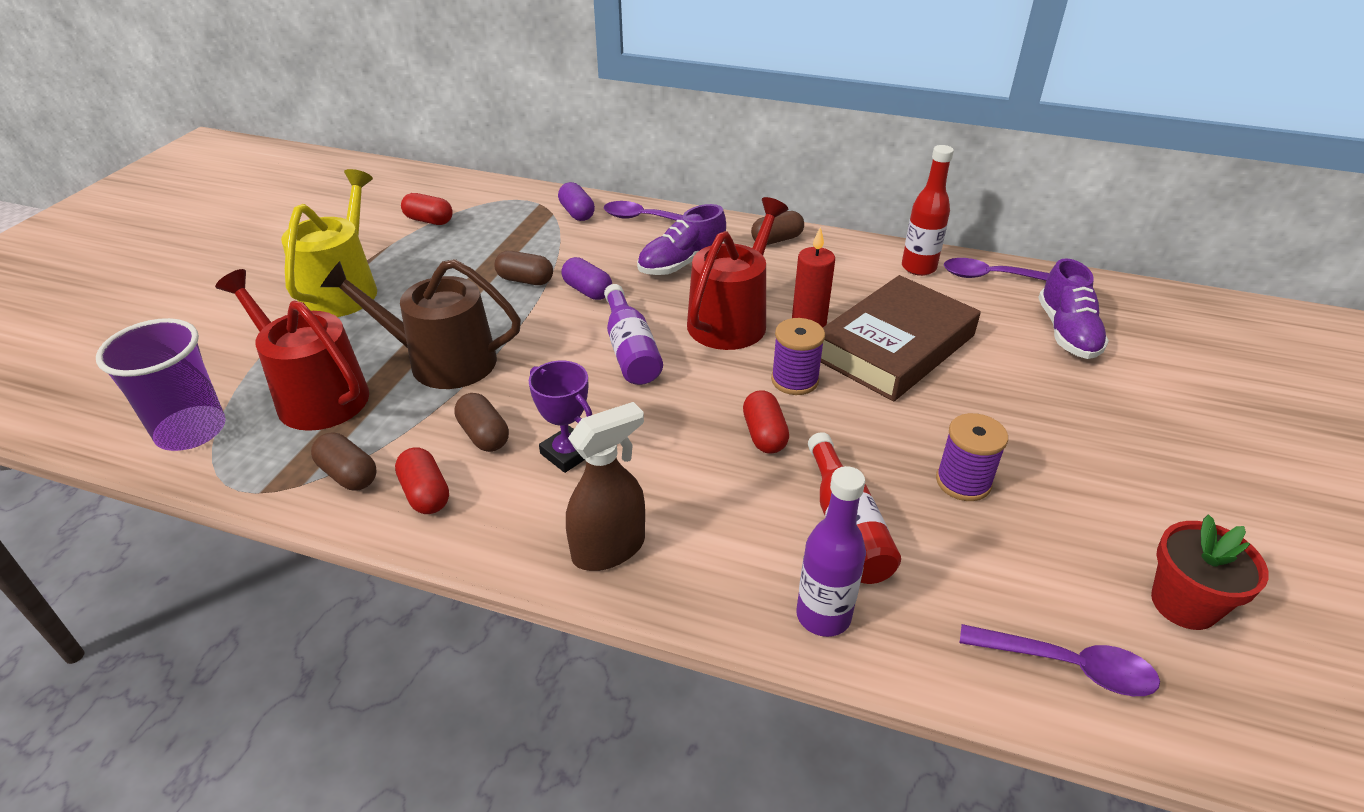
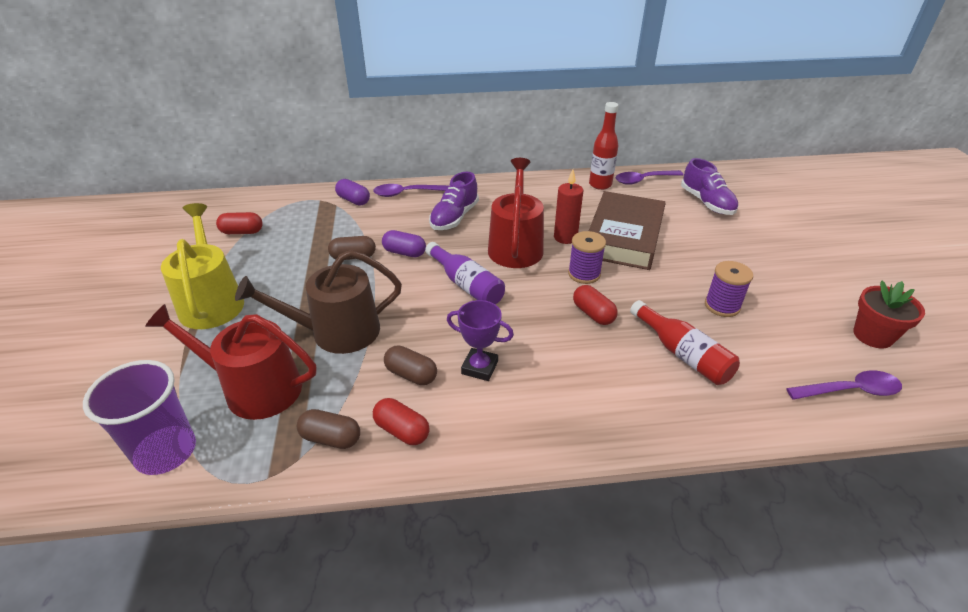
camera: 25 degrees left, 0 degrees up
brown spray bottle [566,402,645,571] -> none
brown capsule [751,211,804,245] -> none
purple bottle [796,466,866,637] -> none

